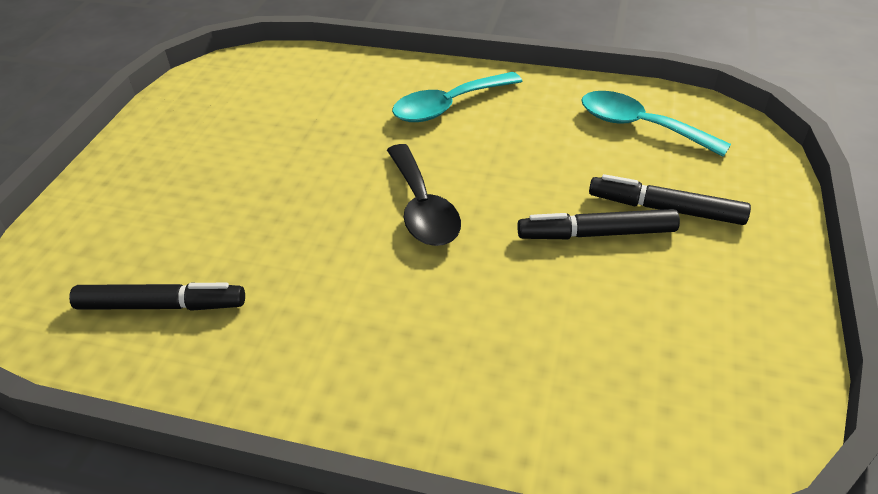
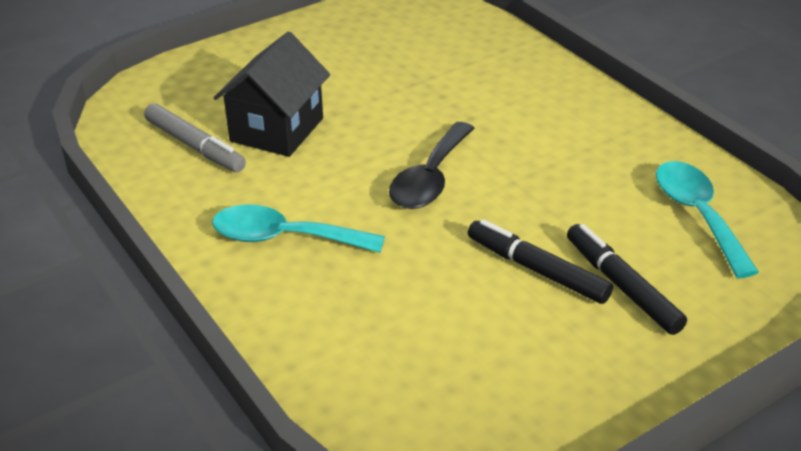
camera: 40 degrees right, 5 degrees down
black marker [69,282,245,311] -> grey marker [144,103,246,172]
turquoise spoon [392,72,523,122] -> turquoise spoon moved to [212,204,385,253]
none -> black house [214,32,330,157]

